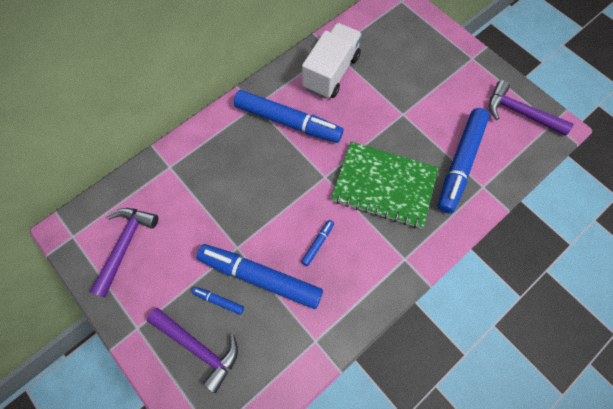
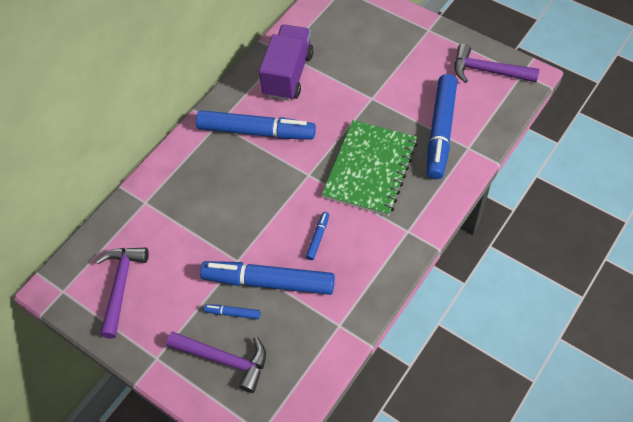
camera: 10 degrees left, 10 degrees down
white truck [302,23,362,99] -> purple truck [259,25,314,101]
green notebook [331,142,439,228] -> green notebook turned 75 degrees counterclockwise [322,120,417,216]

